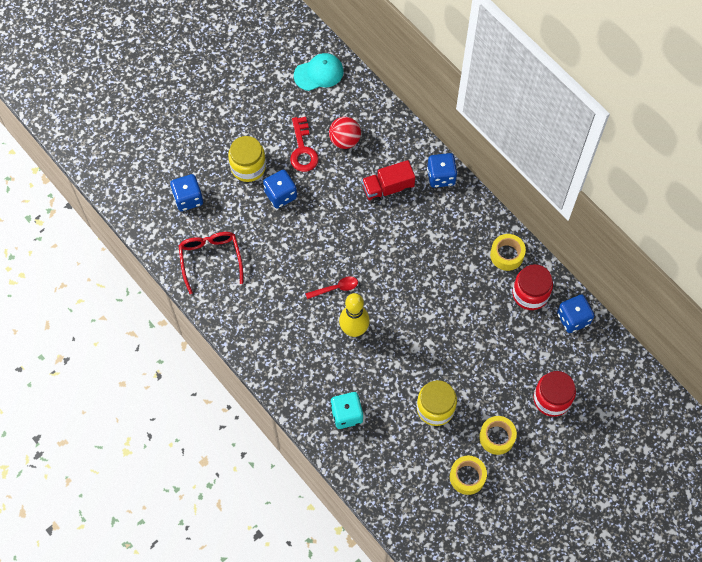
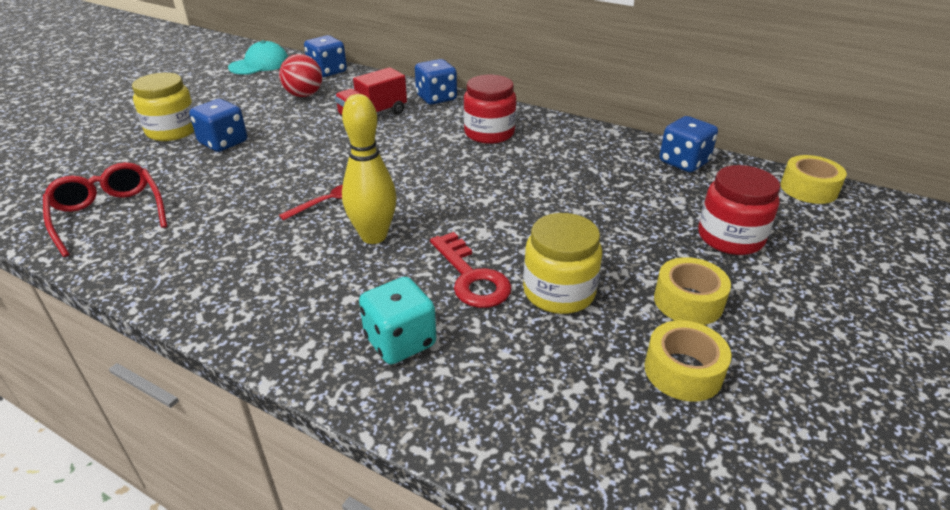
camera: 20 degrees left, 30 degrees down
blue dice [170,174,203,211] -> blue dice moved to [304,35,347,77]
red key [290,117,319,172] -> red key moved to [430,232,512,308]
yellow tape [490,234,526,271] -> yellow tape moved to [780,155,847,204]
red jar [512,264,553,310] -> red jar moved to [464,75,516,144]

